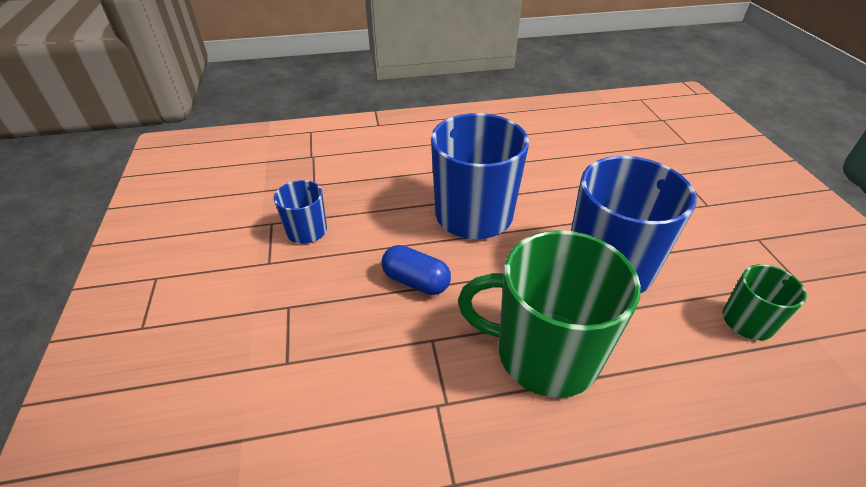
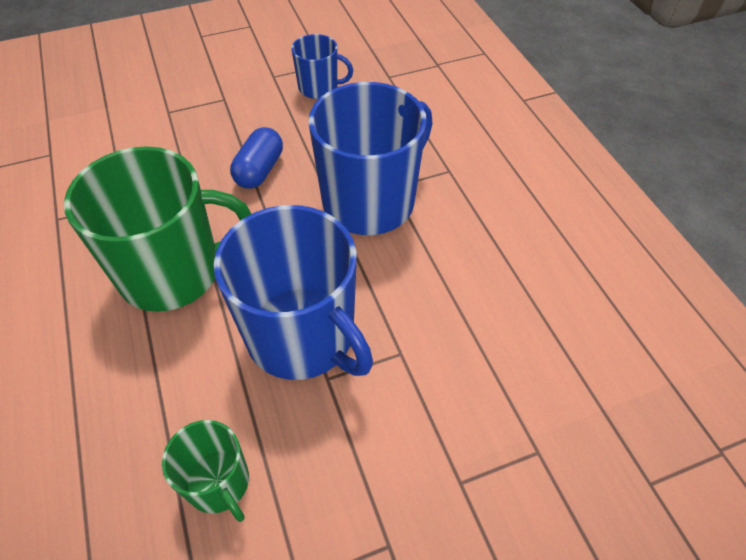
camera: 80 degrees right, 10 degrees up
green mug [458,230,641,398] -> green mug turned 75 degrees clockwise [64,146,251,312]

